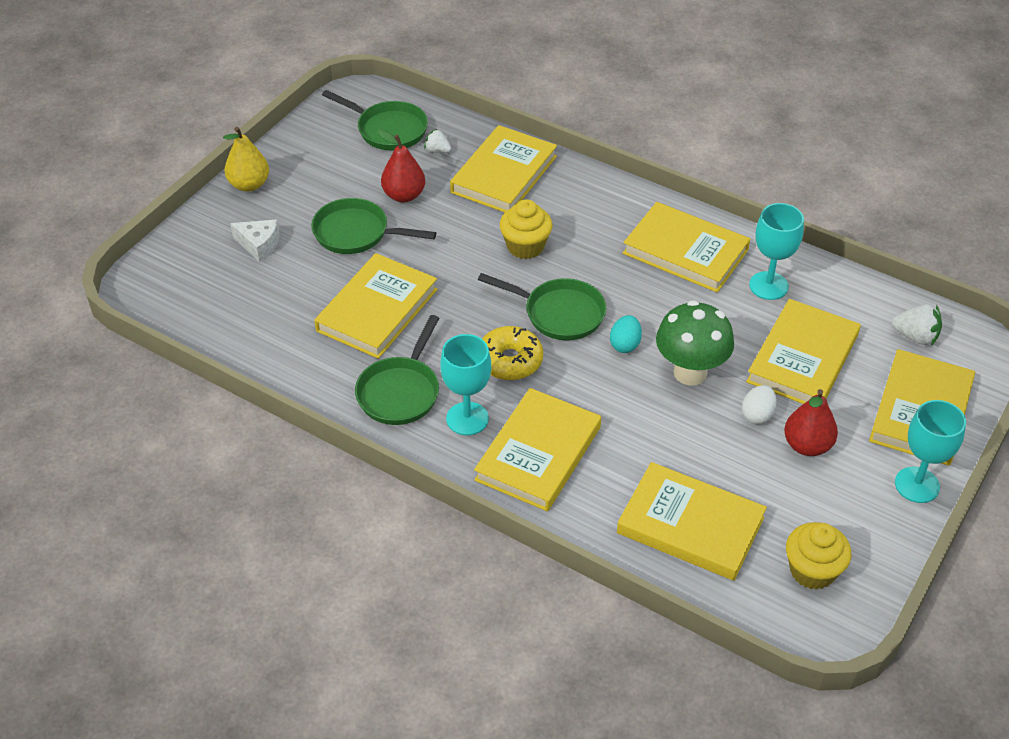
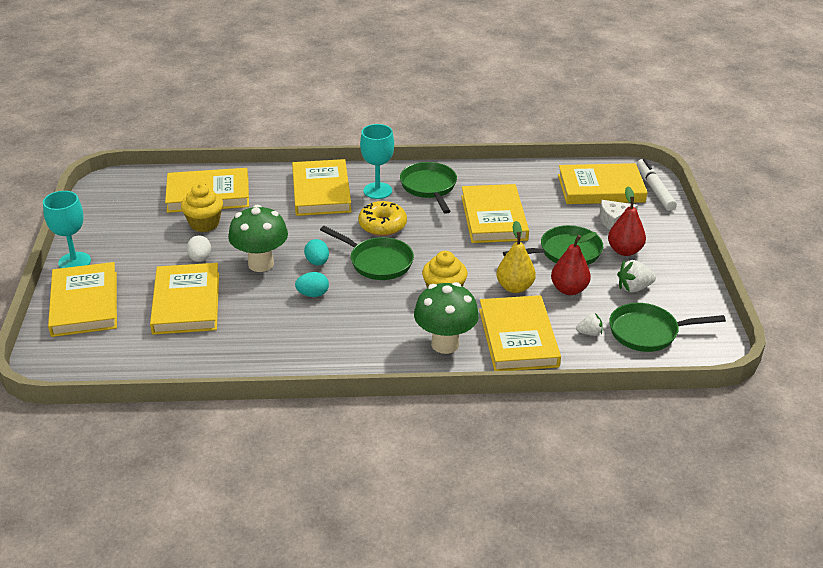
camera: 145 degrees right, 10 degrees down
yellow pear [223,127,269,192] -> yellow pear moved to [496,221,536,293]
green pan [478,273,606,340] -> green pan turned 135 degrees counterclockwise [320,226,414,280]
yellow book [623,202,750,293] -> yellow book moved to [558,163,648,204]
turquoise goblet [749,203,804,300] -> none
red pear [784,389,838,456] -> red pear moved to [608,187,646,256]
yellow cupcake [786,522,851,590] -> yellow cupcake moved to [181,184,223,232]
white strawberry [892,304,942,346] -> white strawberry moved to [617,260,656,293]
none -> turquoise egg [295,272,329,297]
none -> green mushroom [414,282,479,354]
none -> white marker [637,158,677,211]

